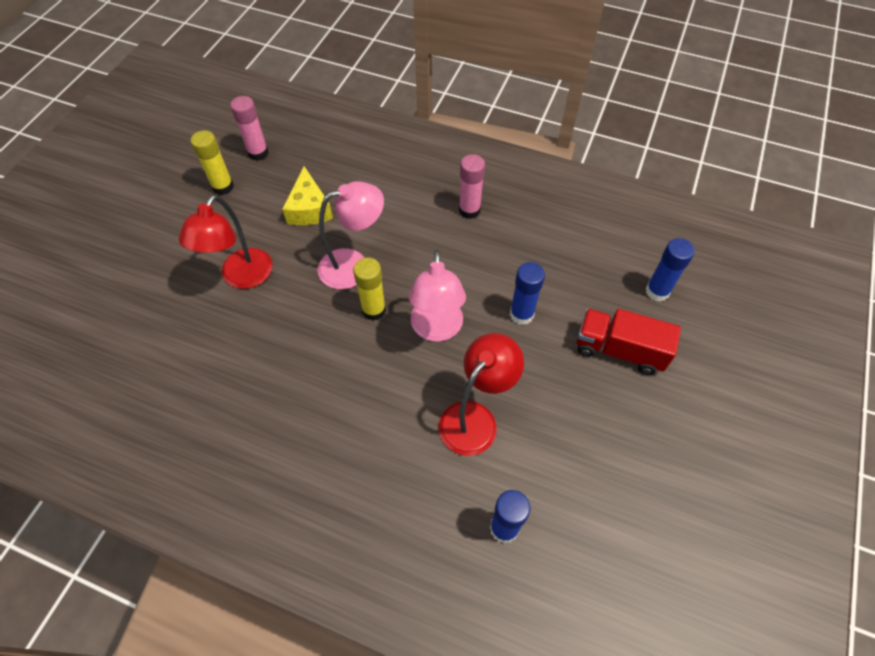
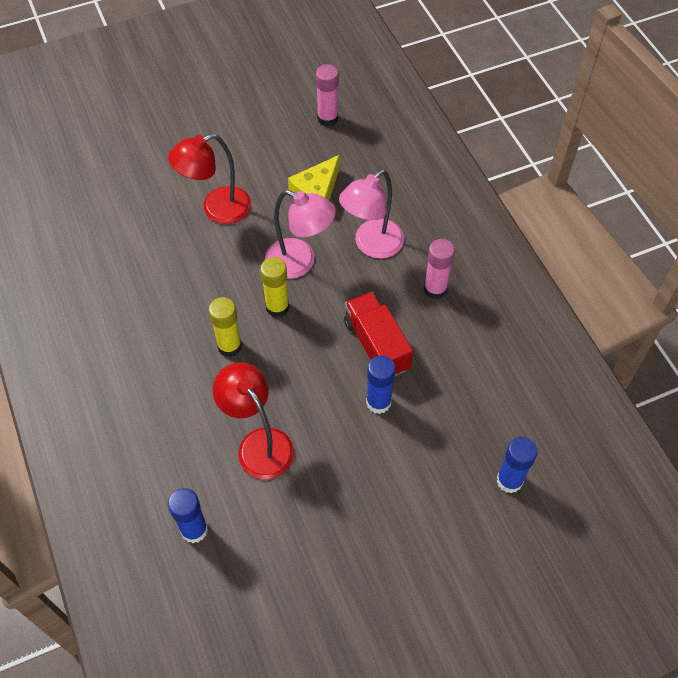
camera: 45 degrees right, 0 degrees up
yellow glue stick [191,130,234,195] -> yellow glue stick moved to [209,297,242,357]
pink lamp [409,250,466,342] -> pink lamp moved to [339,170,404,258]
red lamp [439,333,524,456] -> red lamp turned 120 degrees counterclockwise [213,362,294,479]
red truck [577,309,681,375] -> red truck moved to [344,292,413,376]

